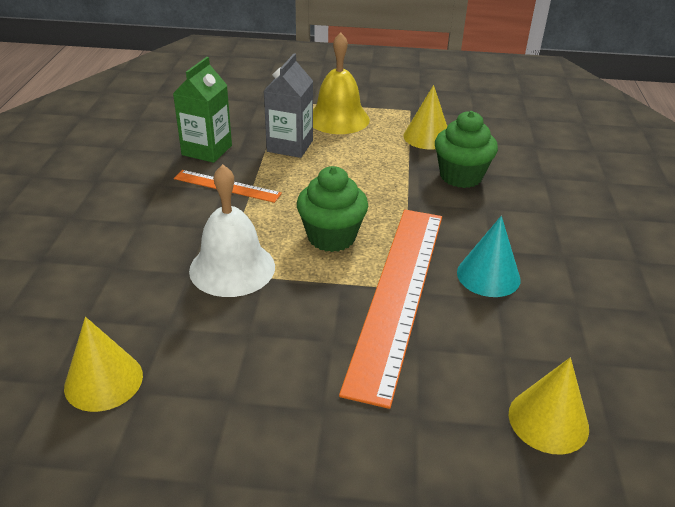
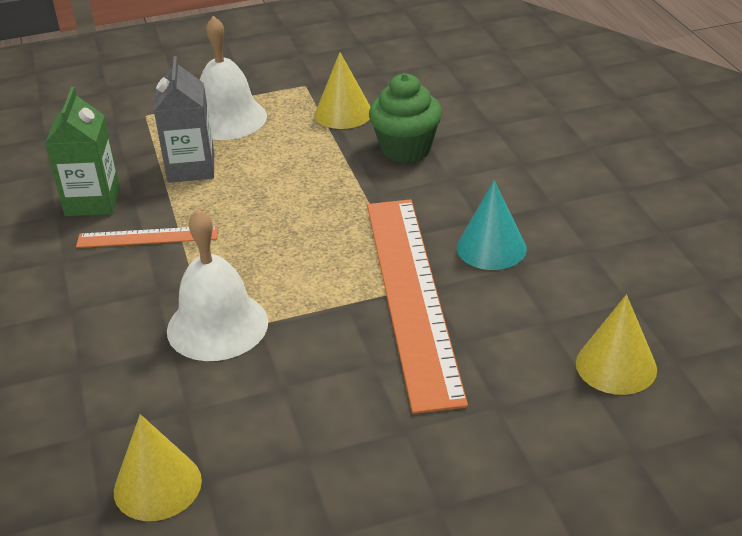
camera: 20 degrees left, 0 degrees up
green cupcake [297,166,368,252] -> none
yellow bell [313,32,370,134] -> white bell [200,16,267,140]

